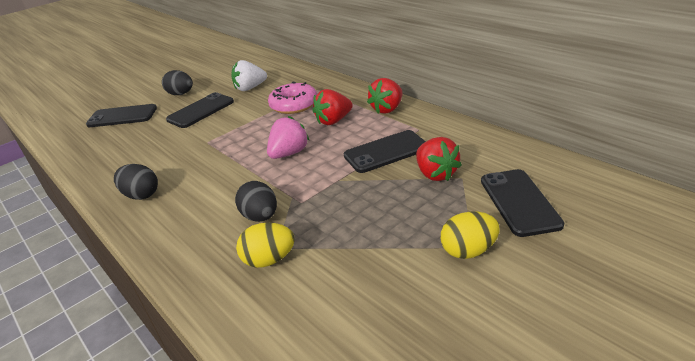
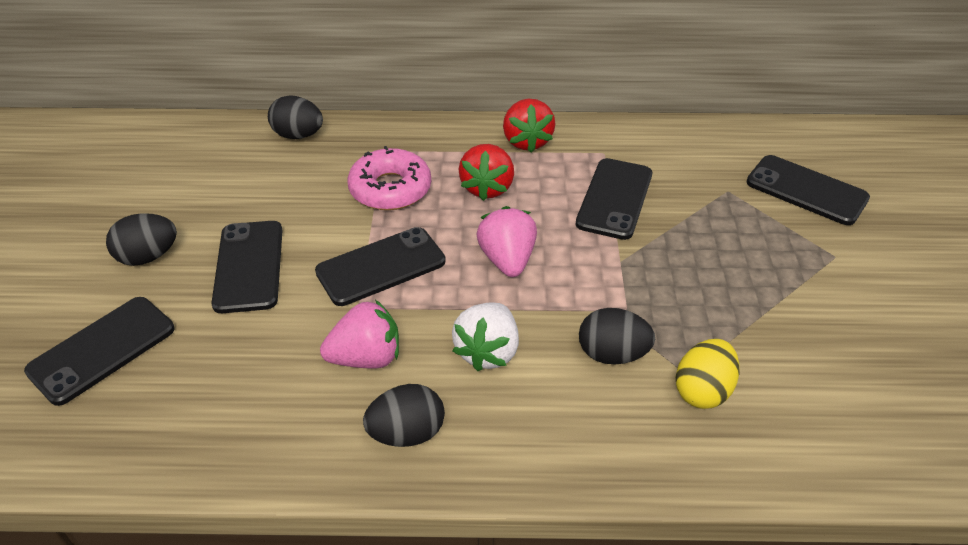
camera: 50 degrees left, 10 degrees up
white strawberry [231,60,267,91] -> white strawberry moved to [452,302,519,371]
red strawberry [416,137,462,181] -> none
yellow egg [441,211,500,259] -> none
none -> black egg [268,95,323,139]
none -> black phone [315,227,446,306]
none -> pink strawberry [320,300,399,369]

